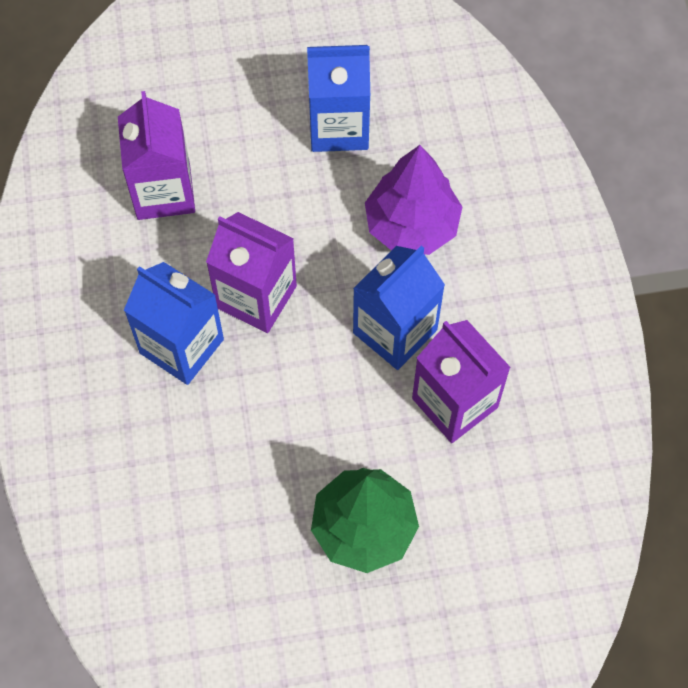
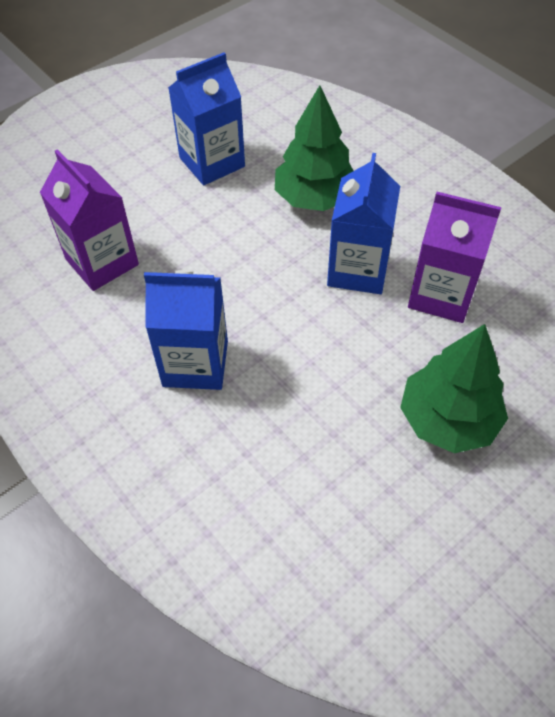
camera: 30 degrees left, 10 degrees down
purple carton [206,212,297,333] -> none
purple tree [365,145,462,255] -> green tree [275,85,354,211]

